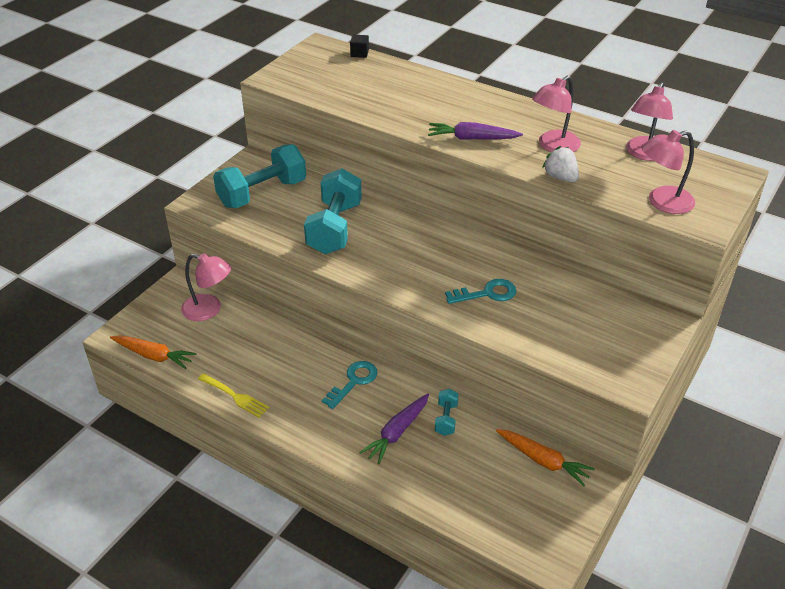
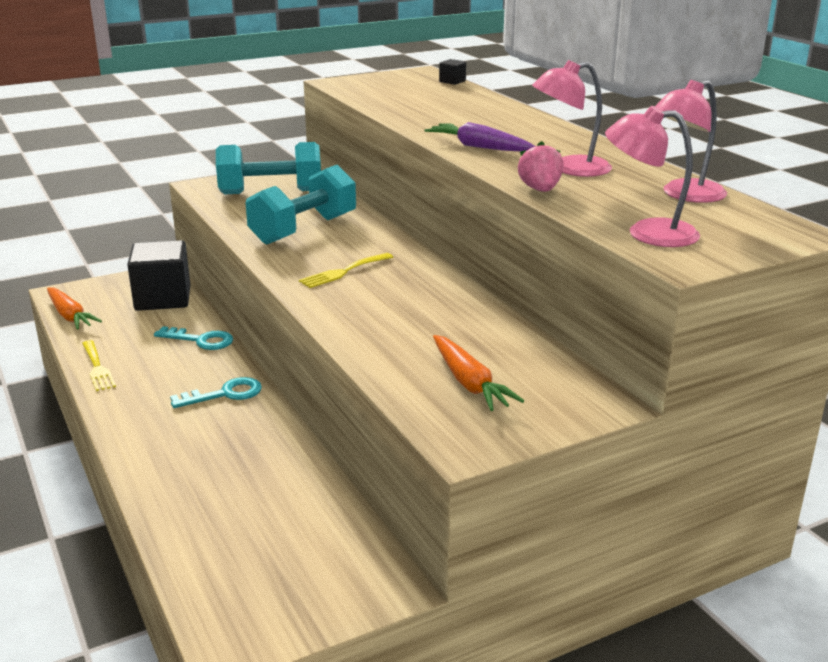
camera: 30 degrees right, 15 degrees down
pink lamp [181,253,231,321] -> black cube [127,240,190,311]
purple carrot [359,394,429,464] -> none
turquoise dumbbell [435,389,459,436] -> none
turquoise key [445,279,516,304] -> turquoise key moved to [154,326,233,350]
orange carrot [496,429,595,486] -> orange carrot moved to [433,335,524,411]
white strawberry [542,146,579,182] -> pink strawberry [518,141,564,192]
none -> yellow fork [299,253,393,288]

